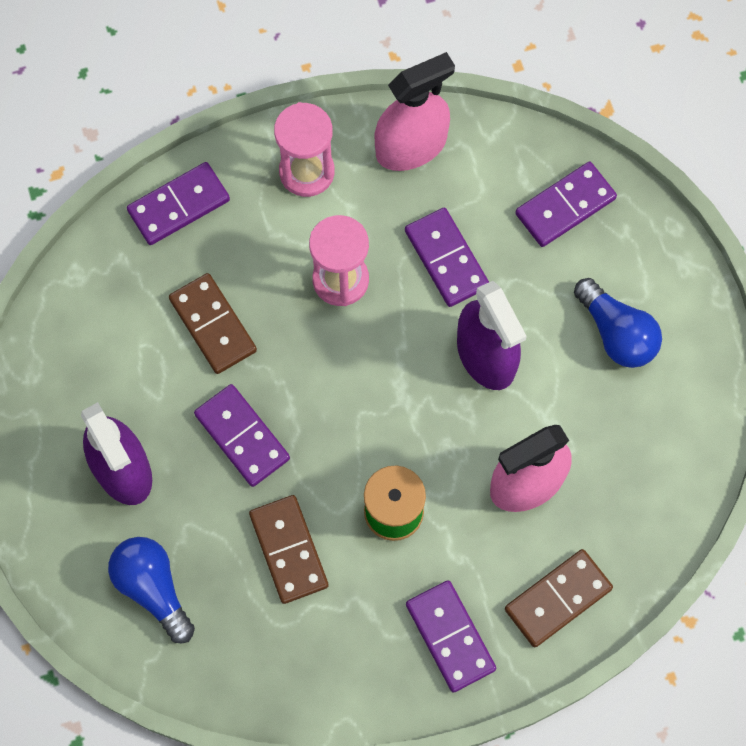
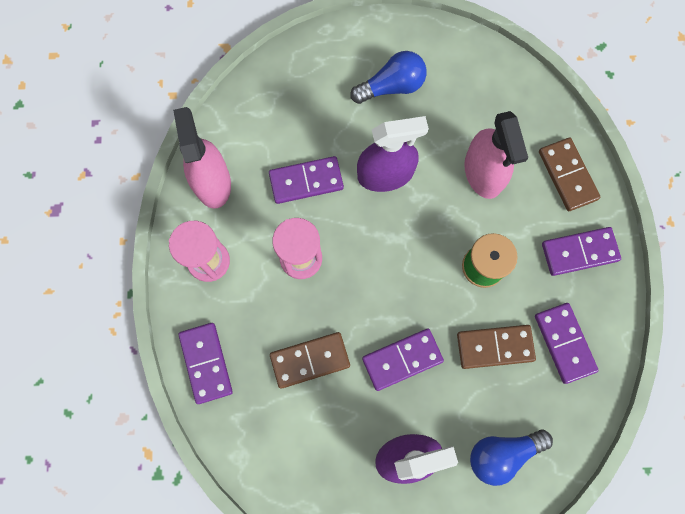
camera: 75 degrees left, 5 degrees up
purple domino [515,161,617,247] -> purple domino moved to [535,303,599,384]

